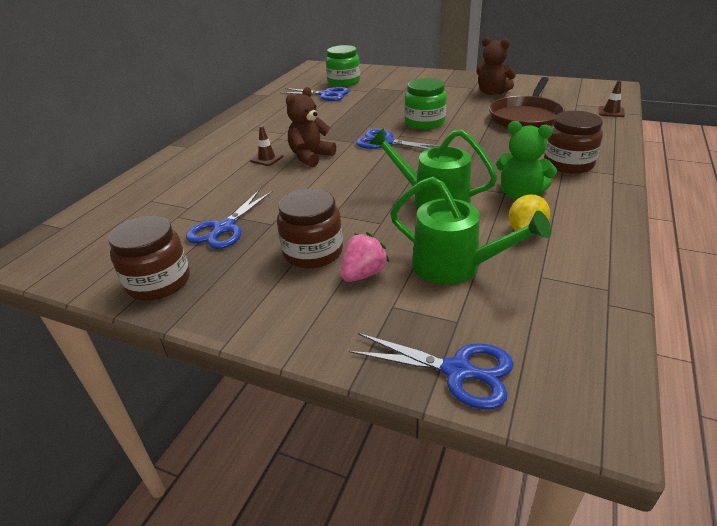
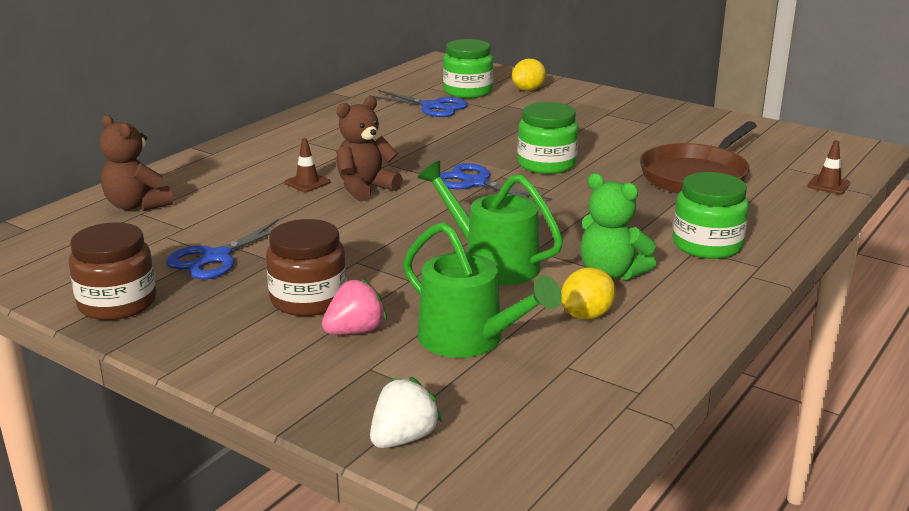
camera: 10 degrees right, 10 degrees down
blue scissors [349,333,514,410] -> white strawberry [370,377,442,448]
brown teddy bear [477,37,516,95] -> brown teddy bear moved to [99,115,173,211]
brown jar [544,111,603,174] -> green jar [673,172,749,259]
none -> yellow lemon [512,59,546,91]

